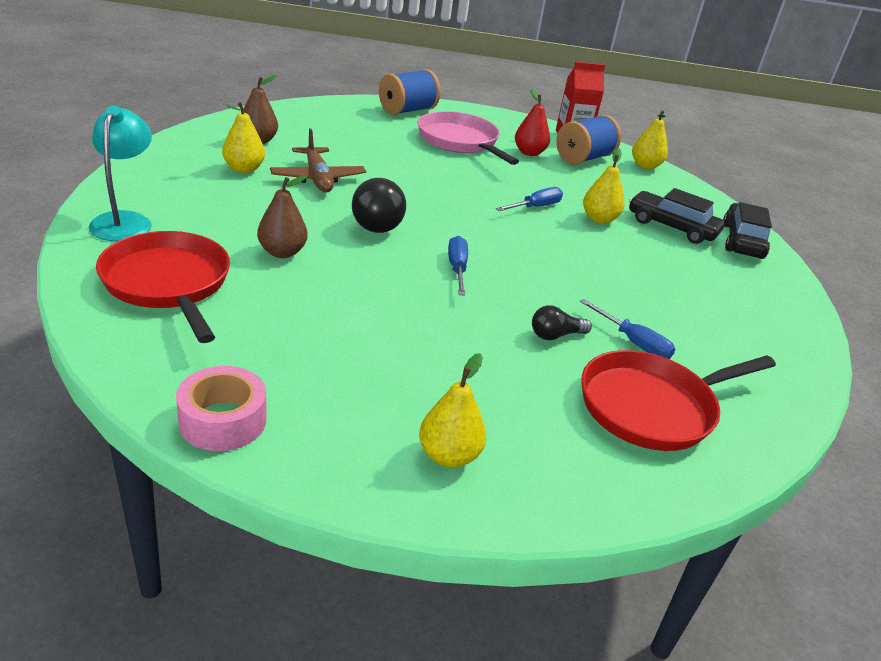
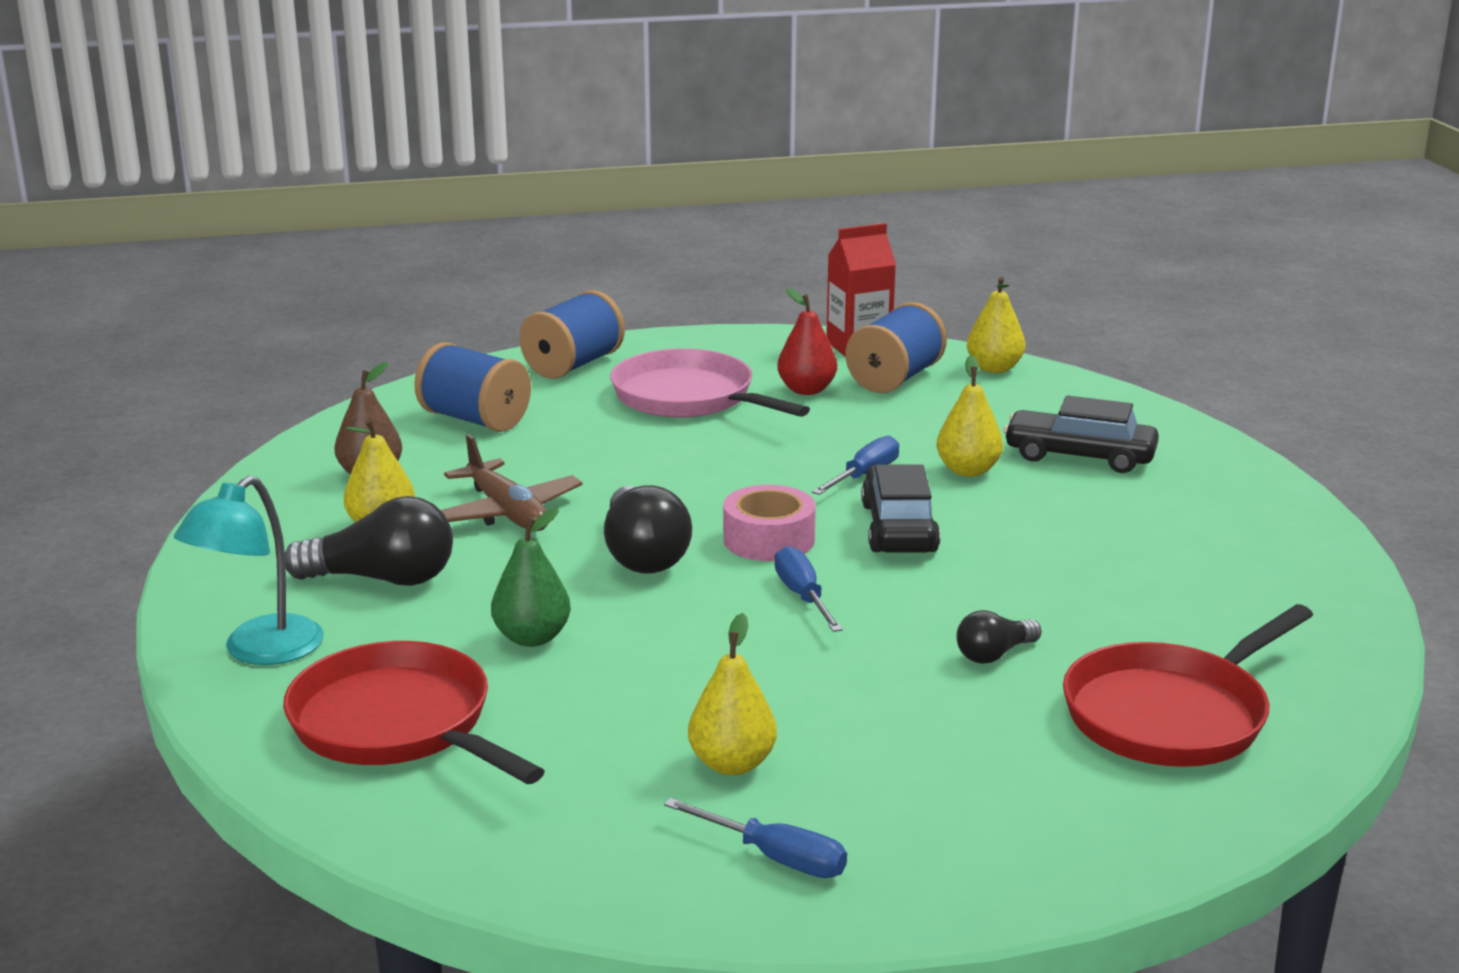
camera: 10 degrees left, 10 degrees down
turquoise lamp [89,106,152,241] -> turquoise lamp turned 135 degrees counterclockwise [174,476,324,665]
pink tape [176,366,266,451] -> pink tape moved to [723,485,816,561]
brown pear [257,175,308,258] -> green pear [491,508,571,647]
yellow pear [419,353,486,468] -> yellow pear moved to [688,613,777,775]
blue screwdriver [580,299,675,359] -> blue screwdriver moved to [664,798,847,878]
black car [723,202,772,259] -> black car moved to [861,464,940,553]
none -> black light bulb [285,496,453,586]
none -> blue spool [414,342,531,432]

